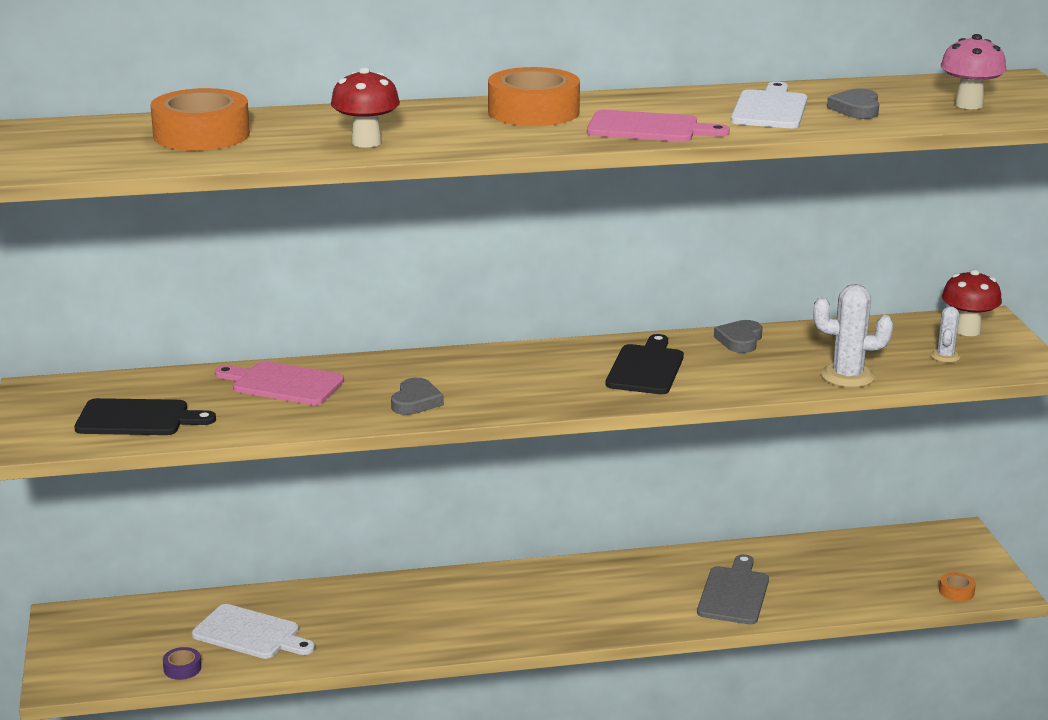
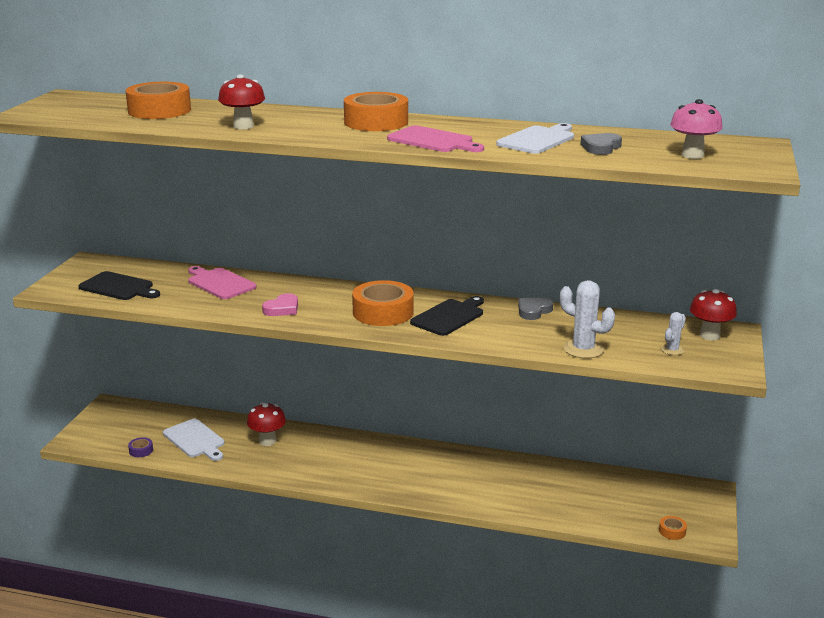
camera: 25 degrees right, 0 degrees up
grey heart [391,378,444,415] -> pink heart [262,293,298,316]
grey cutting board [697,554,769,624] -> none
none -> red mushroom [247,402,286,446]
none -> orange tape [352,280,414,326]

